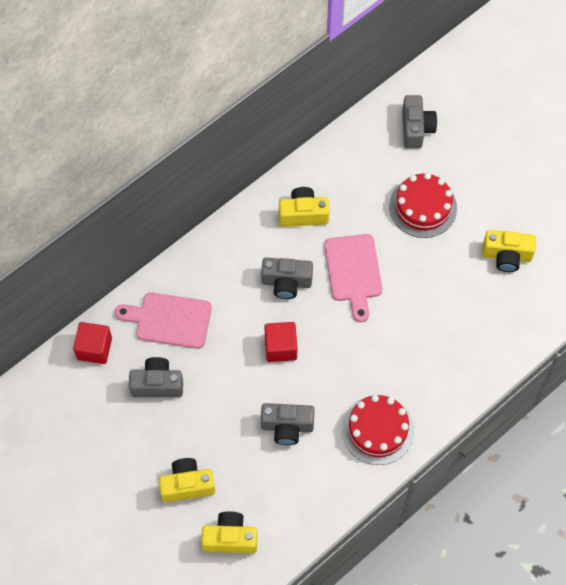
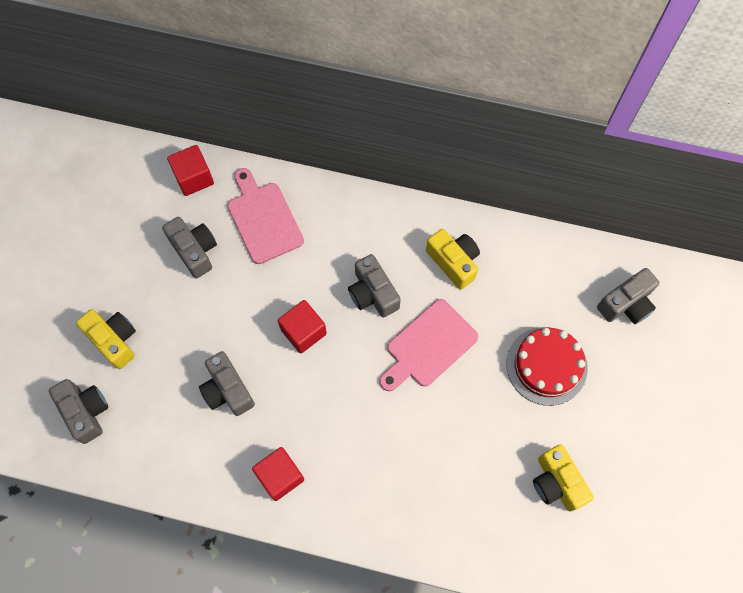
camera: 55 degrees right, 5 degrees up
yellow camera [201,511,257,553] -> grey camera [49,379,108,444]
red cake [342,395,414,465] -> red cube [252,447,304,501]

